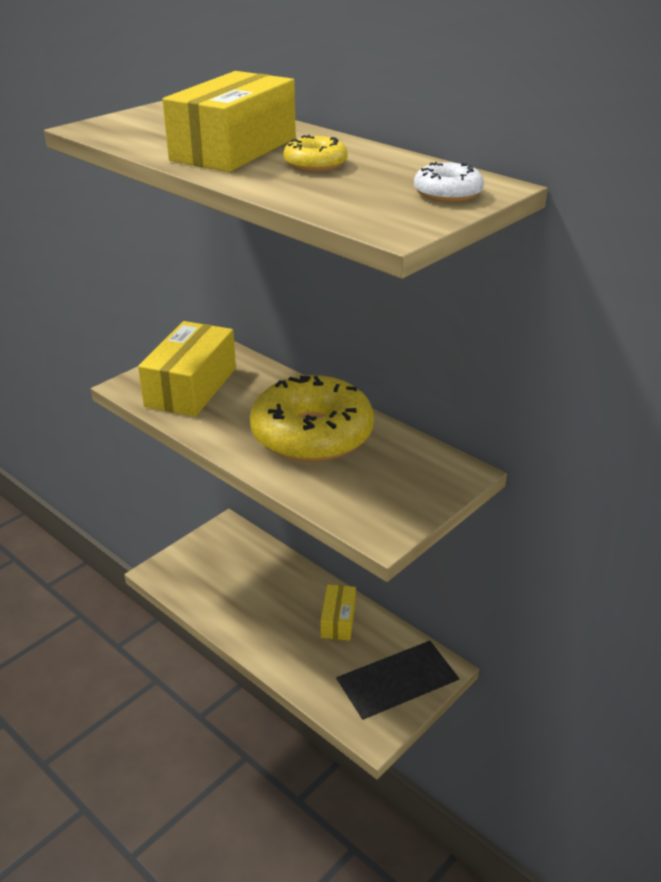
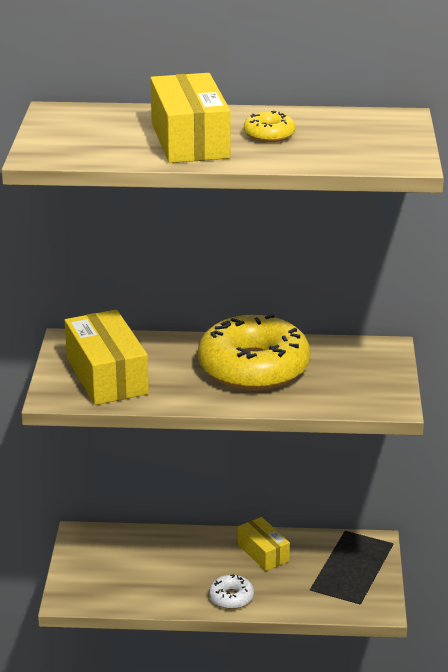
camera: 40 degrees left, 5 degrees down
white donut [414,162,484,202] -> white donut moved to [209,574,254,609]

